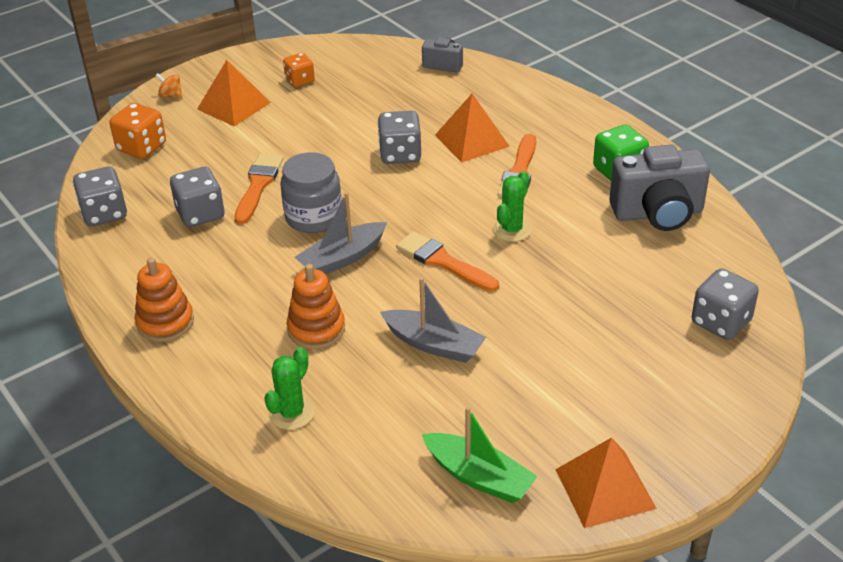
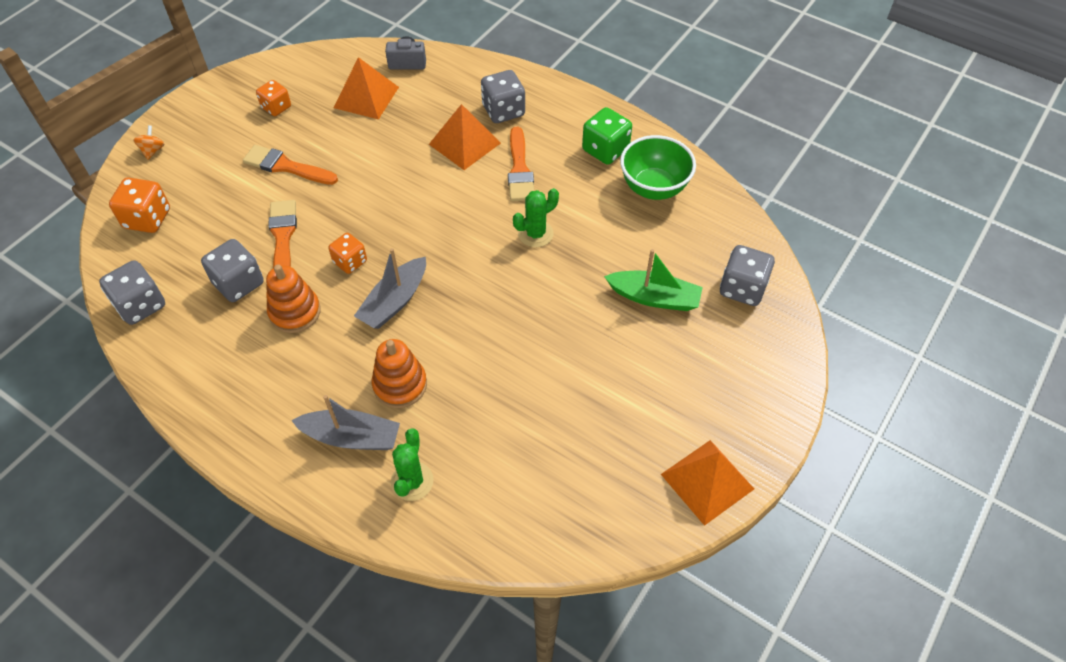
camera: 20 degrees left, 15 degrees up
orange stacking toy [135,258,194,342] -> orange stacking toy moved to [266,264,321,333]
orange spinning top [155,73,182,98] -> orange spinning top turned 90 degrees clockwise [133,125,164,160]
orange pyramid [197,60,271,126] -> orange pyramid moved to [333,57,399,119]
grey jar [280,152,342,233] -> orange dice [328,233,367,274]
grey dice [378,111,421,164] -> grey dice moved to [481,70,525,123]
grey boat [380,277,486,363] -> grey boat moved to [291,395,400,450]
orange brush [396,231,499,292] -> orange brush moved to [243,145,338,185]
green boat [422,407,538,503] -> green boat moved to [604,249,703,311]
green cactus [493,171,532,242] -> green cactus turned 45 degrees clockwise [513,188,559,247]
grey camera [609,144,710,231] -> green bowl [620,135,696,200]

